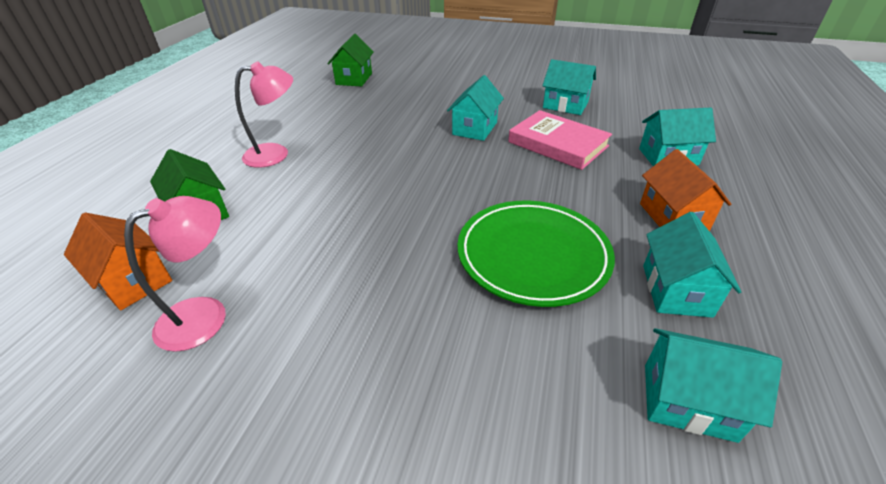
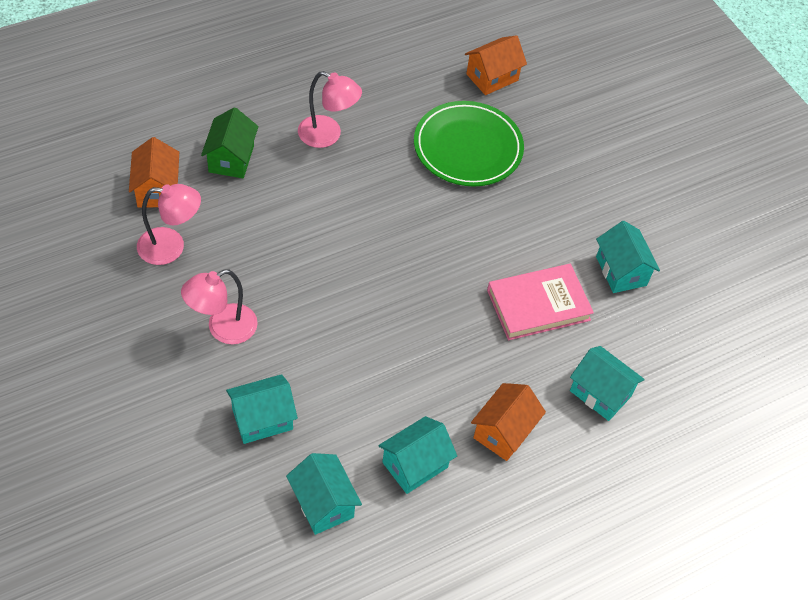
camera: 40 degrees right, 15 degrees up
green house [327,34,374,87] -> orange house [465,35,527,95]
turquoise house [447,75,504,141] -> turquoise house moved to [226,374,298,444]
green plate [457,200,615,307] -> green plate moved to [414,101,524,186]
pink book [508,110,612,170] -> pink book turned 75 degrees clockwise [487,264,594,340]
none -> pink lamp [181,269,258,344]

